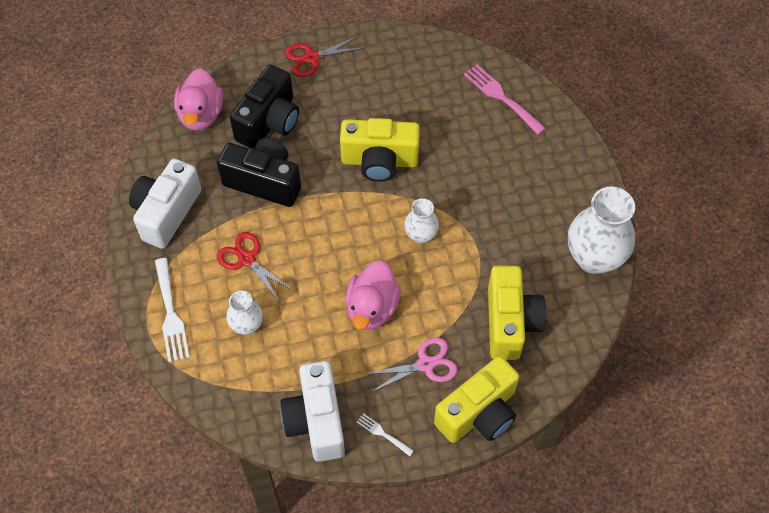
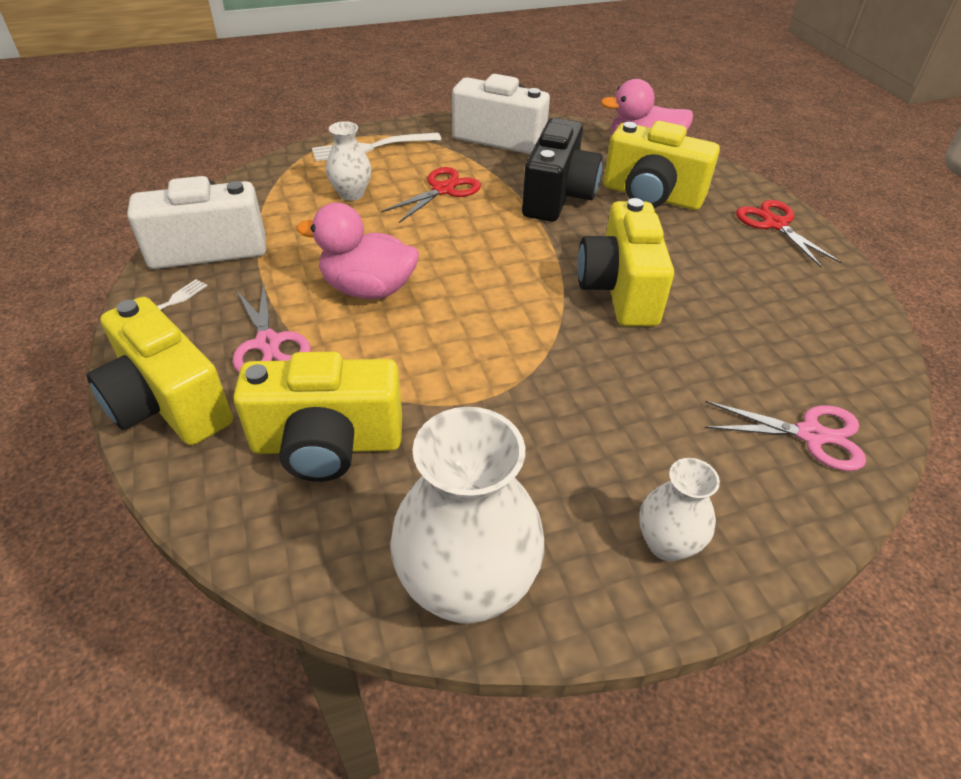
camera: 85 degrees right, 15 degrees down
black camera [230,65,299,148] -> yellow camera [604,121,720,210]
white vase [404,198,439,244] -> white vase moved to [639,458,720,561]
pink fork [464,65,546,135] -> pink scissors [705,401,866,471]

